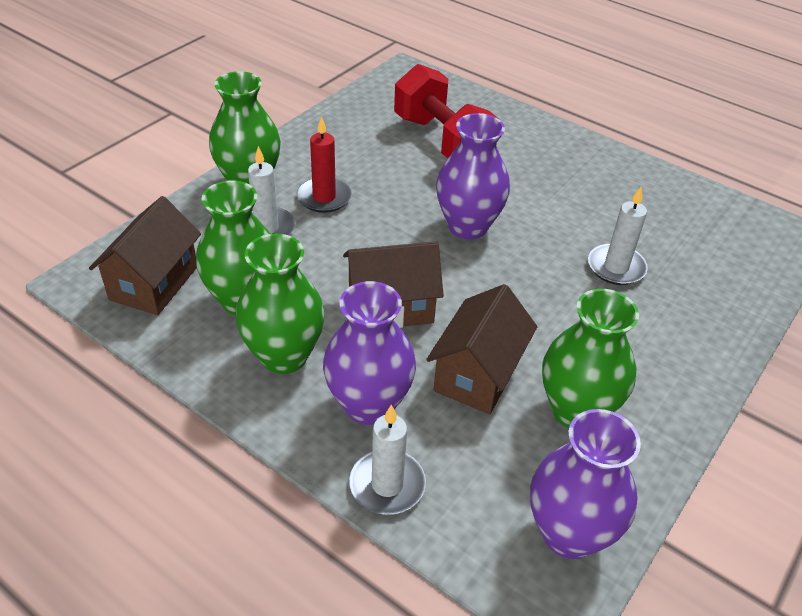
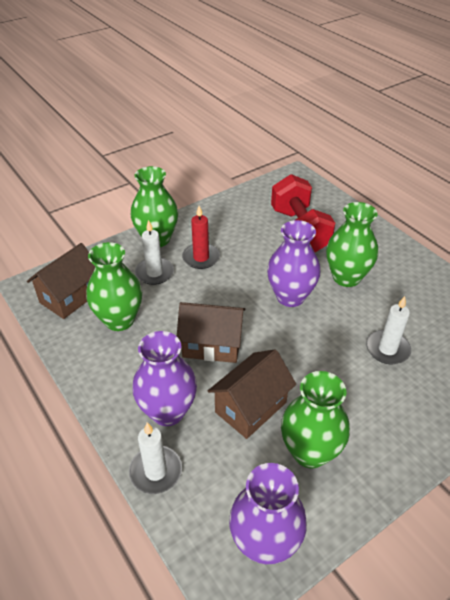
camera: 20 degrees right, 0 degrees up
green vase [236,234,325,374] -> green vase moved to [326,202,378,287]

